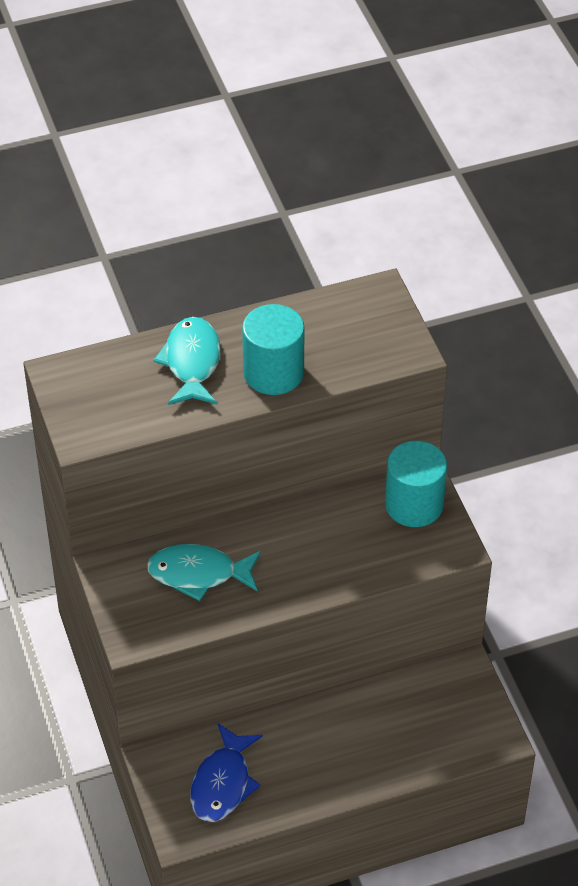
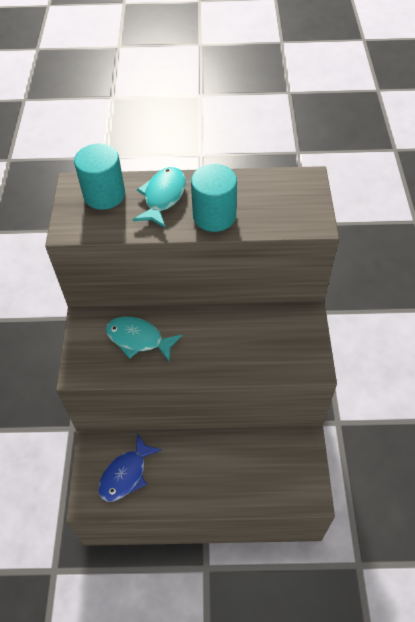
camera: 20 degrees right, 5 degrees up
turquoise cylinder [385,441,447,527] -> turquoise cylinder moved to [74,144,125,210]

